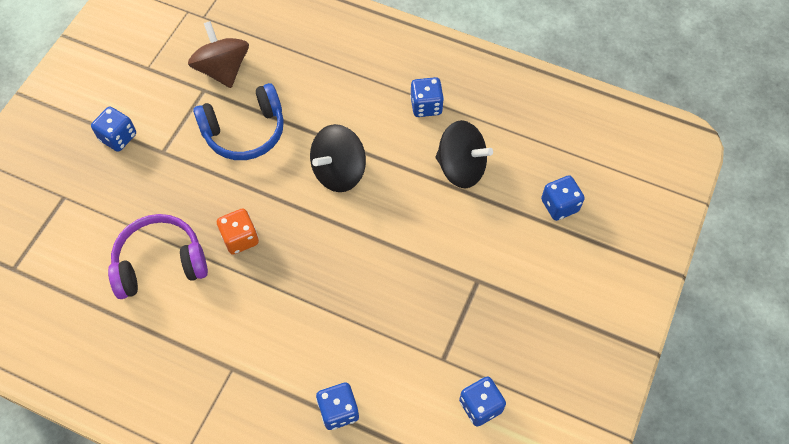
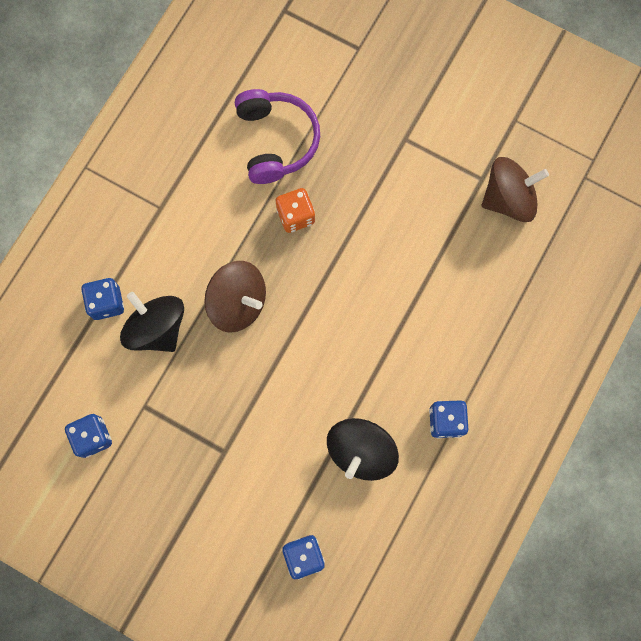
camera: 95 degrees right, 15 degrees up
blue dice [91,107,136,152] -> none
blue headphones [193,83,284,160] -> none
black spinning top [310,124,366,192] -> black spinning top moved to [120,292,184,352]
none -> brown spinning top [204,261,266,333]

